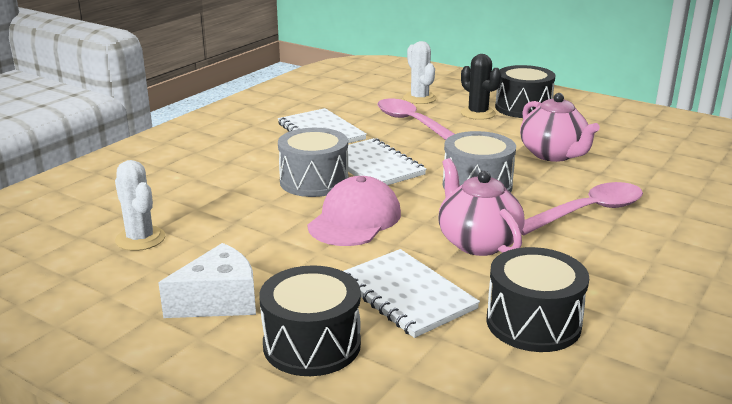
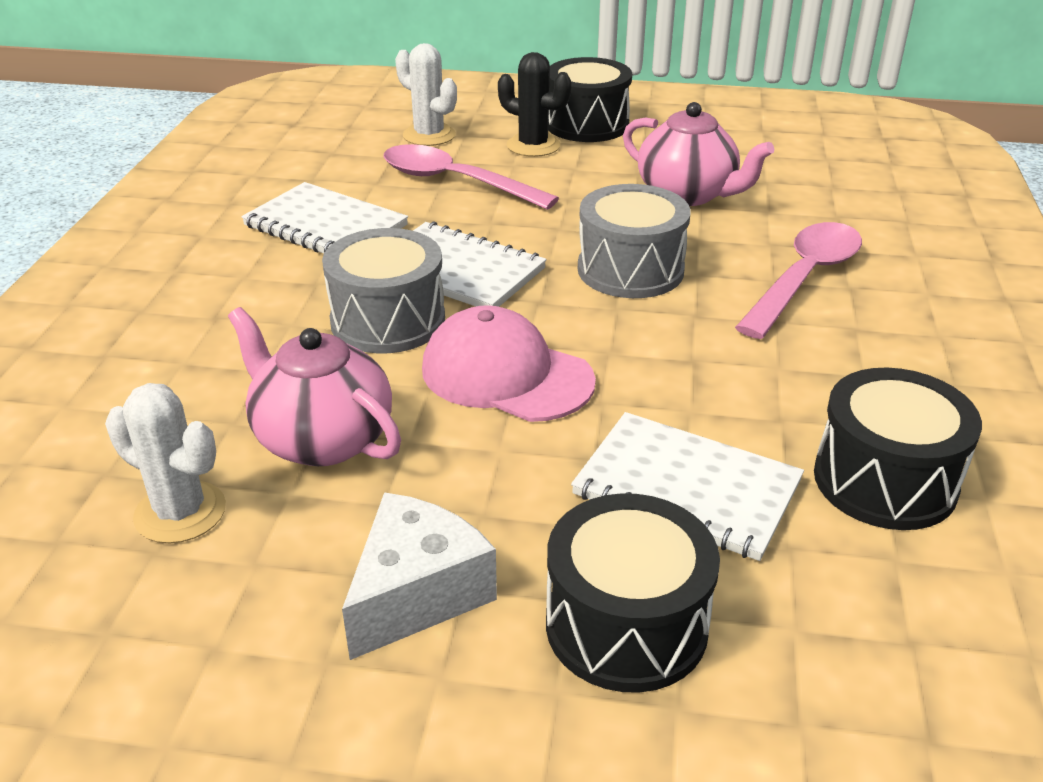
camera: 25 degrees left, 10 degrees up
pink cap [308,176,401,246] -> pink cap turned 60 degrees counterclockwise [422,305,596,422]
pink teapot [438,158,525,256] -> pink teapot moved to [228,307,401,466]

